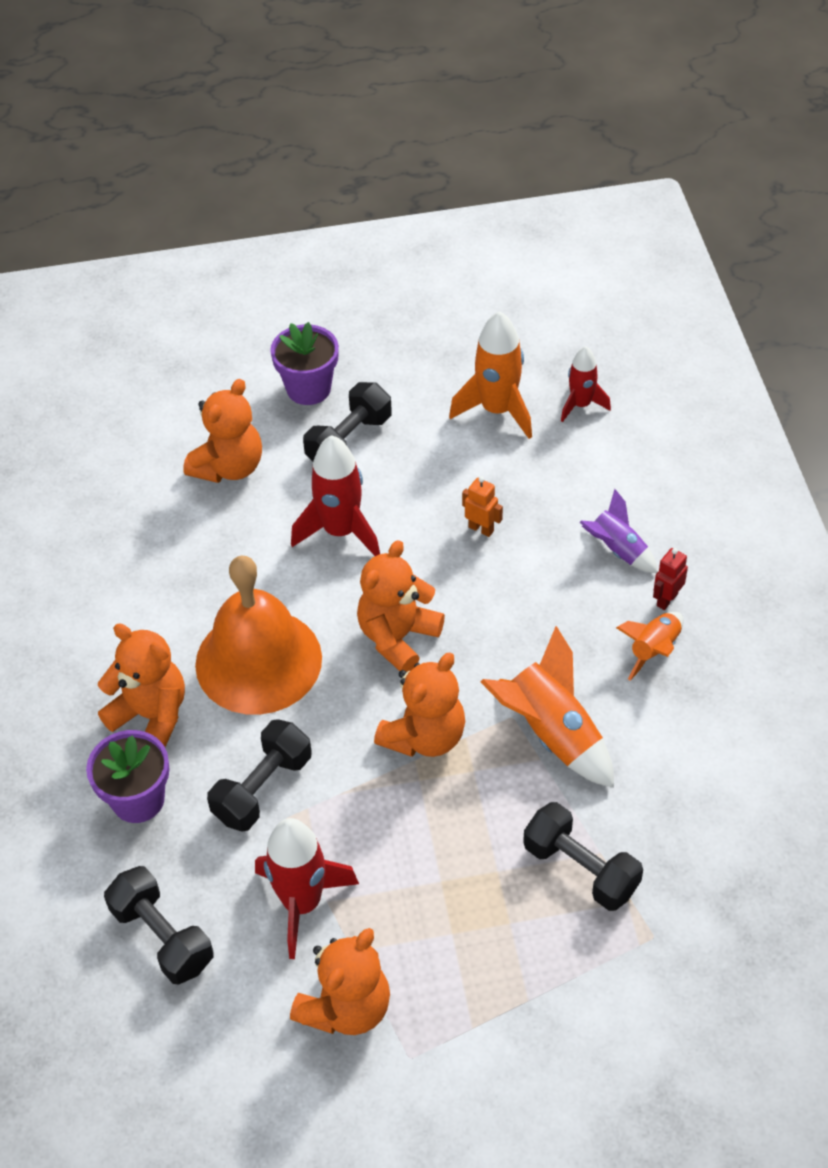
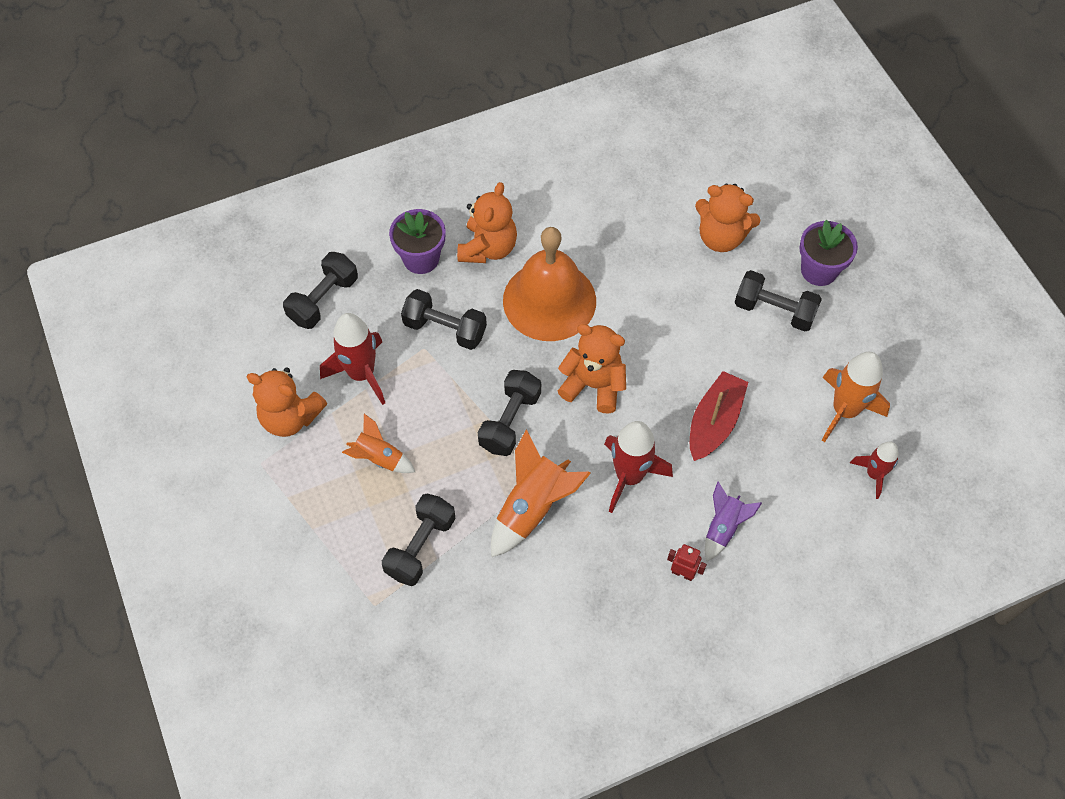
camera: 75 degrees right, 10 degrees up
red rocket [291,435,380,556] -> red rocket moved to [604,421,673,513]
orange teddy bear [374,653,465,757] -> black dumbbell [478,370,541,456]
orange robot [462,477,503,537] -> red boat [690,371,748,461]
orange rocket [616,612,684,680] -> orange rocket moved to [342,414,415,473]

